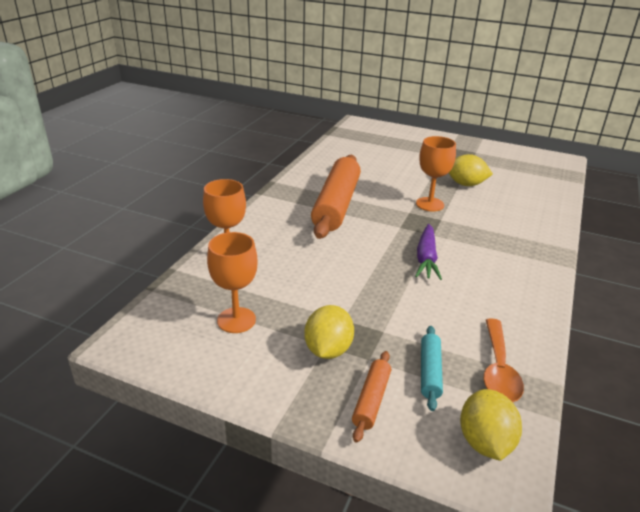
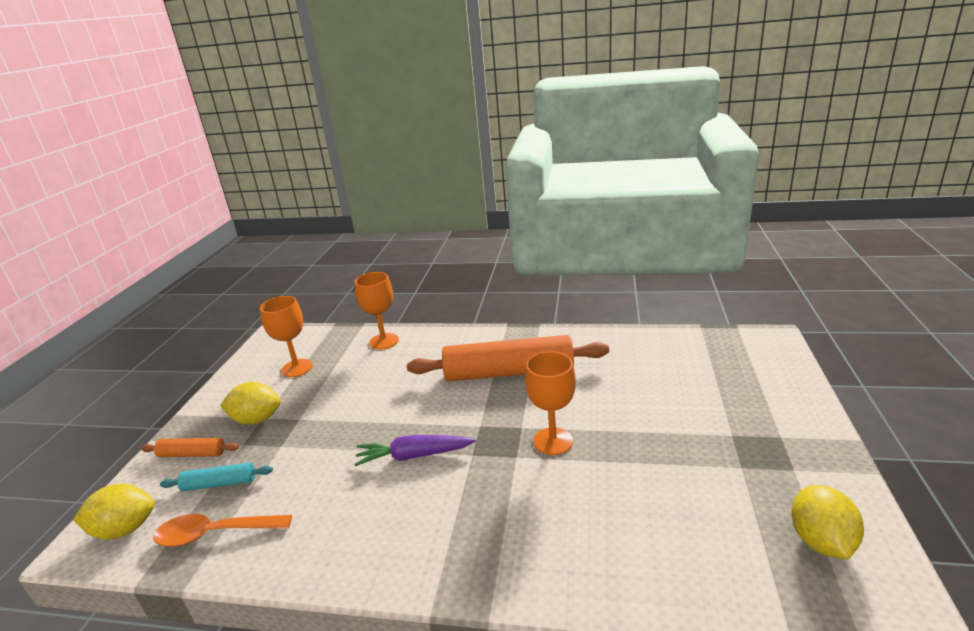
camera: 80 degrees right, 5 degrees down
yellow lemon [449,154,493,186] -> yellow lemon moved to [791,485,864,559]

